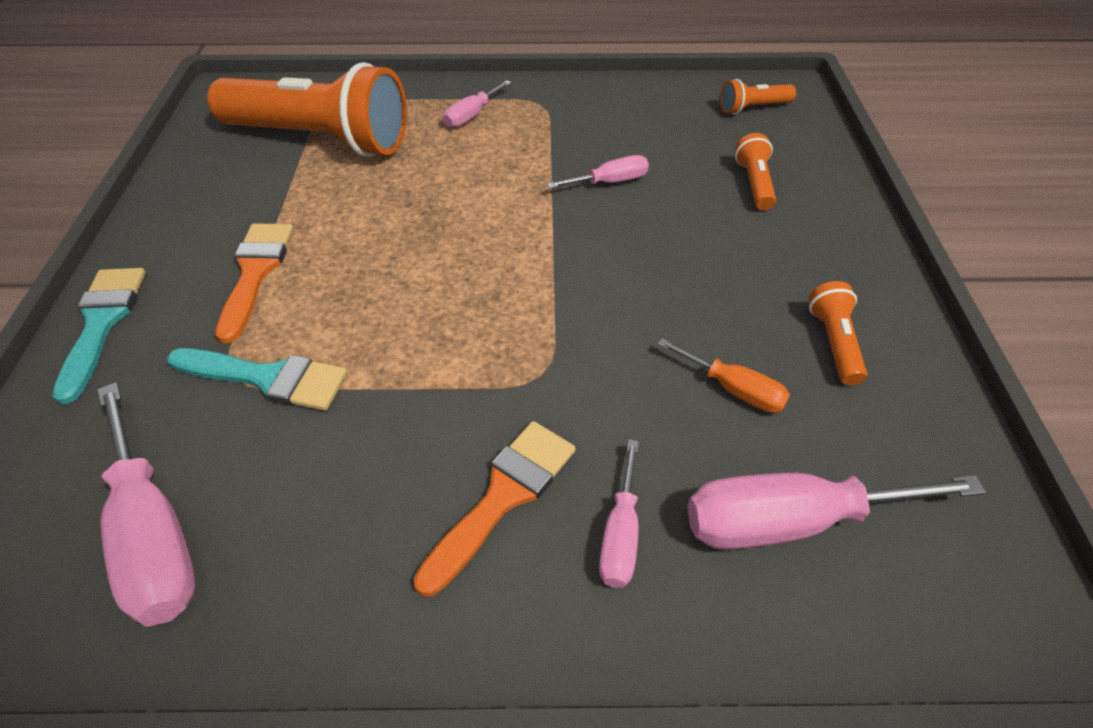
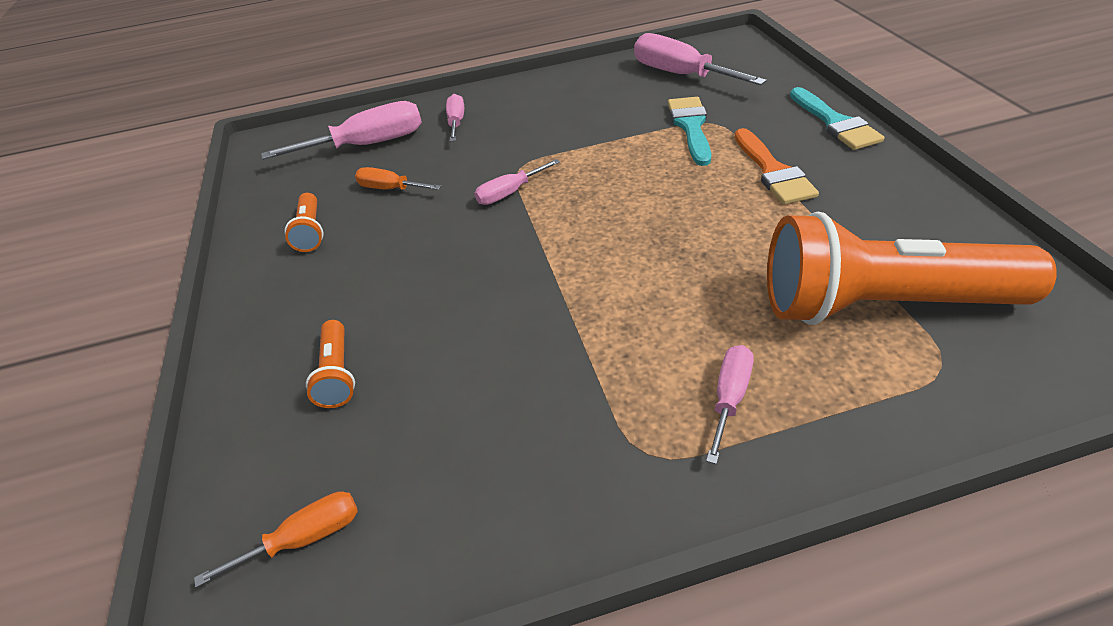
camera: 170 degrees right, 5 degrees down
turquoise brush [167,348,347,411] -> turquoise brush turned 90 degrees clockwise [668,97,711,166]
orange brush [413,421,576,597] -> none
pink screwdriver [547,155,649,189] -> pink screwdriver moved to [474,159,560,205]
orange flashlight [720,79,796,114] -> orange screwdriver [194,491,358,588]

